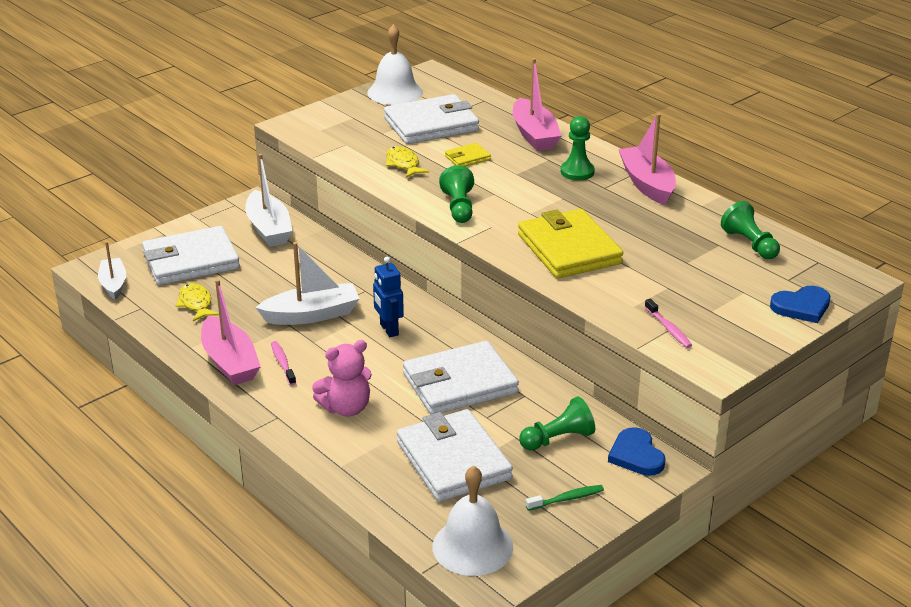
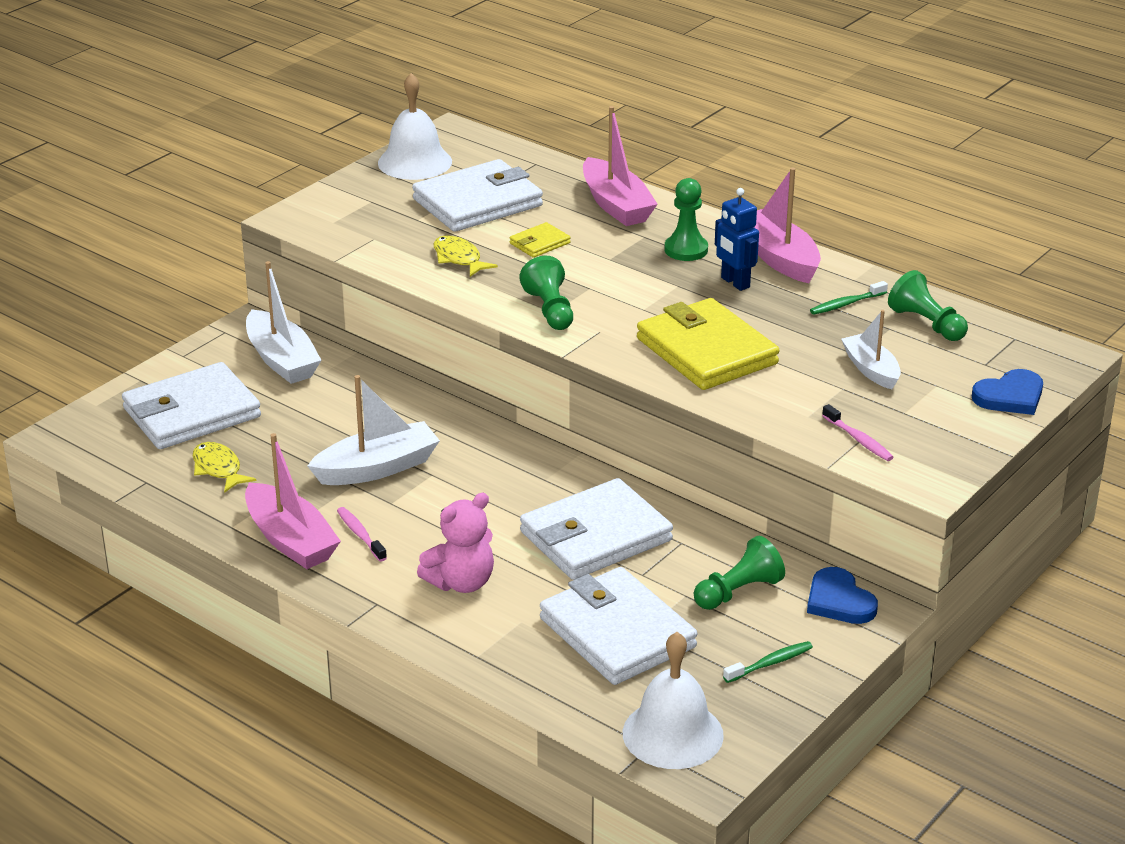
camera: 10 degrees left, 0 degrees up
white boat [98,241,126,300] -> white boat moved to [841,310,901,389]
blue robot [373,257,404,337] -> blue robot moved to [715,188,759,291]
none -> green toothbrush [810,281,888,315]

